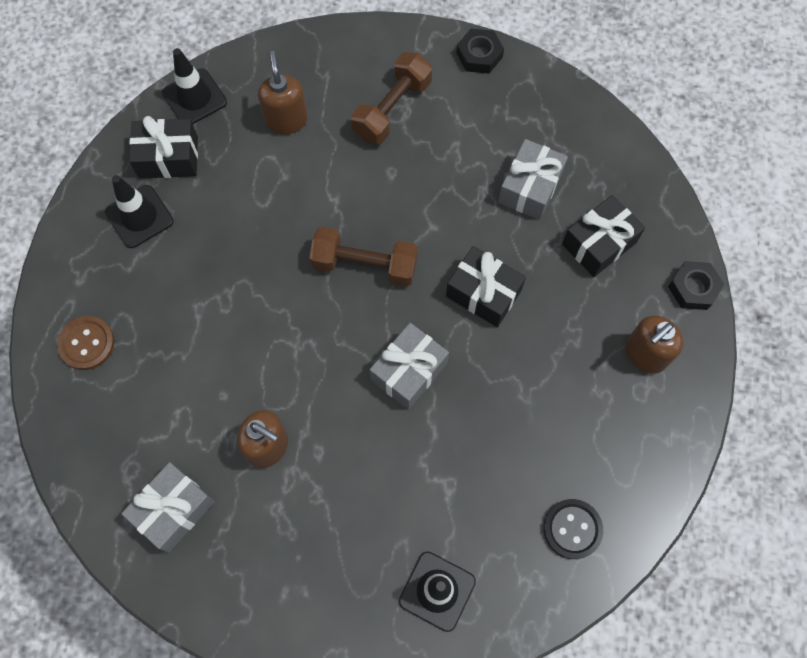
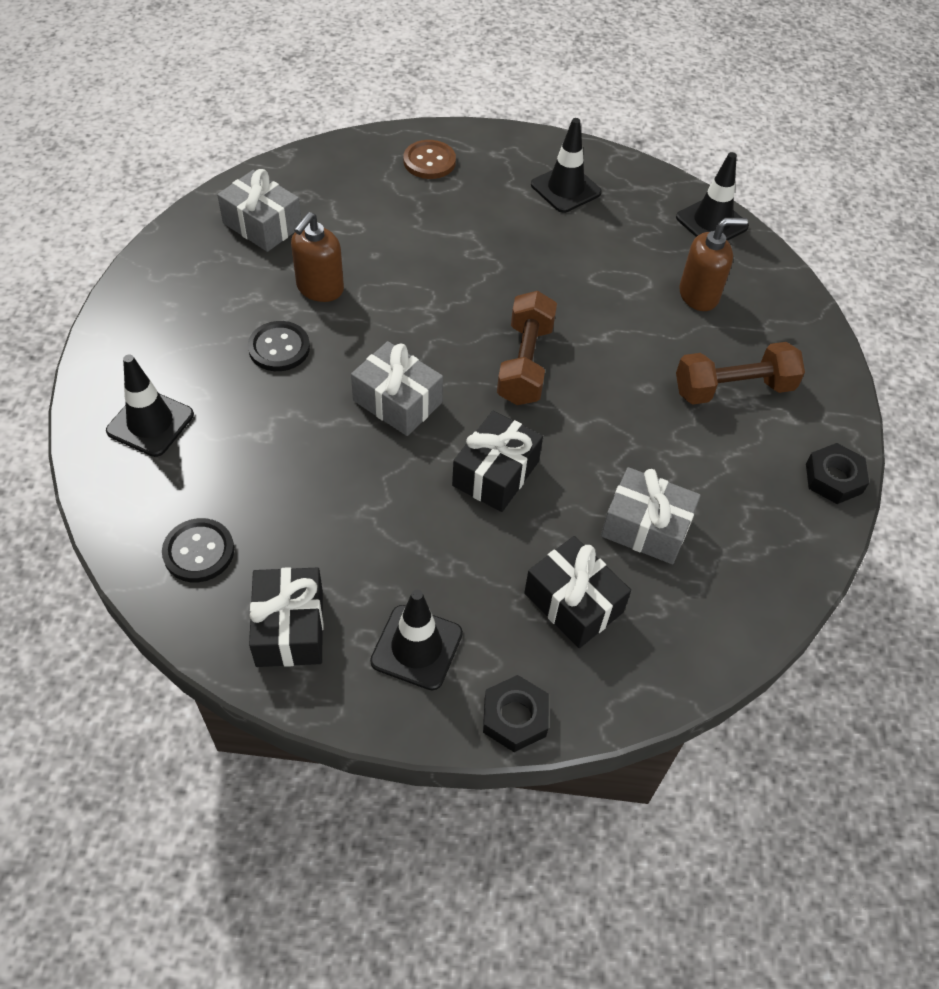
camera: 85 degrees right, 15 degrees down
black gift [129,116,198,179] -> black gift moved to [249,567,323,667]
brown dumbbell [351,52,432,145] -> brown dumbbell turned 45 degrees counterclockwise [676,342,805,404]
brown soap dispenser [625,315,684,374] -> black traffic cone [370,590,463,690]
none -> black button [248,321,310,371]

